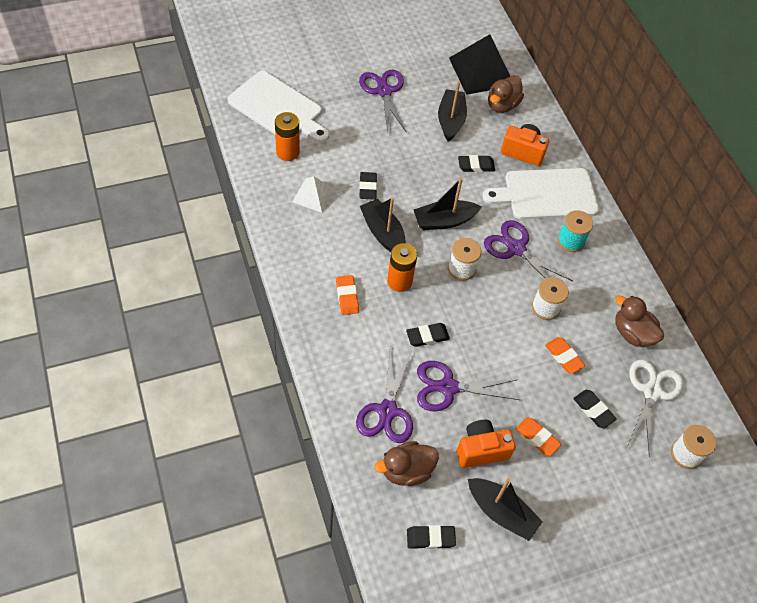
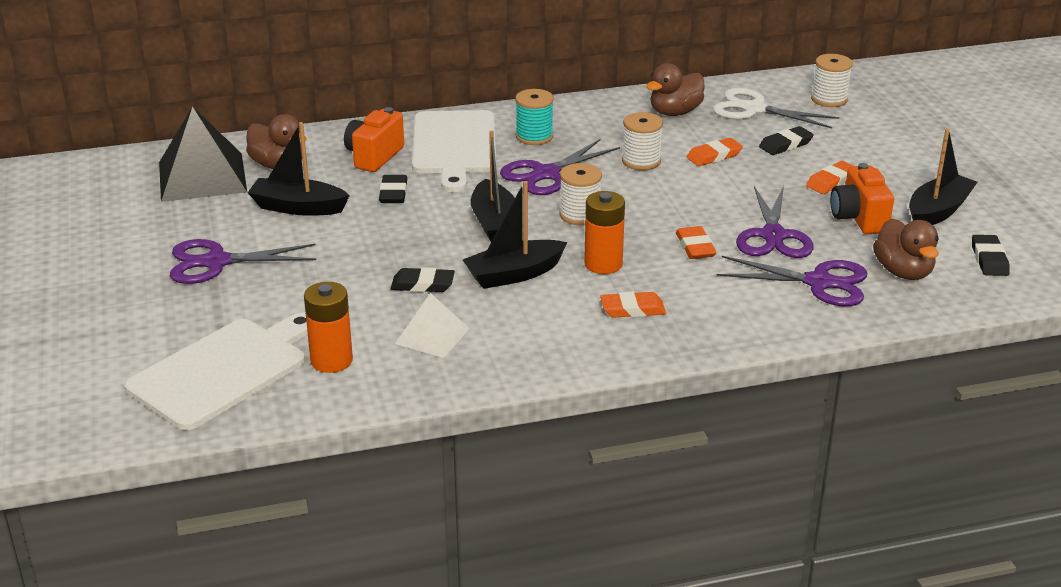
camera: 80 degrees left, 25 degrees down
black eraser [406,323,450,347] -> orange eraser [676,226,717,259]

